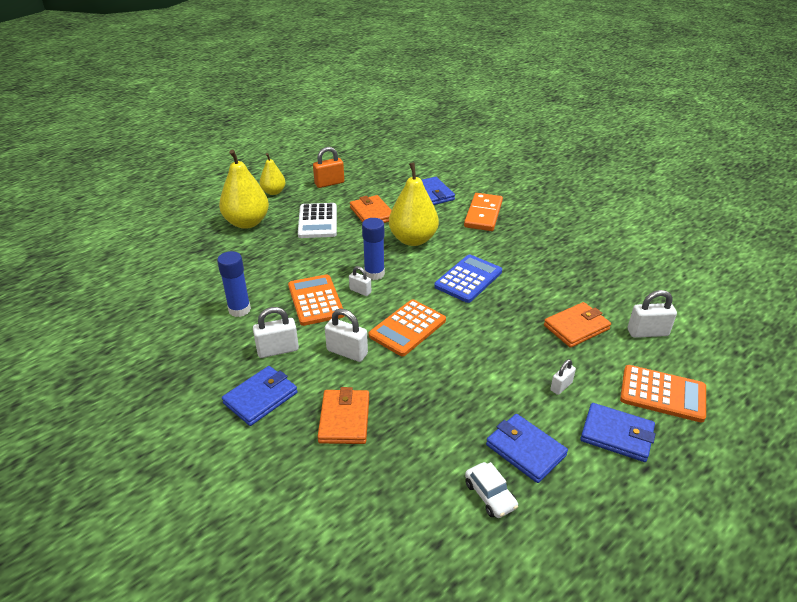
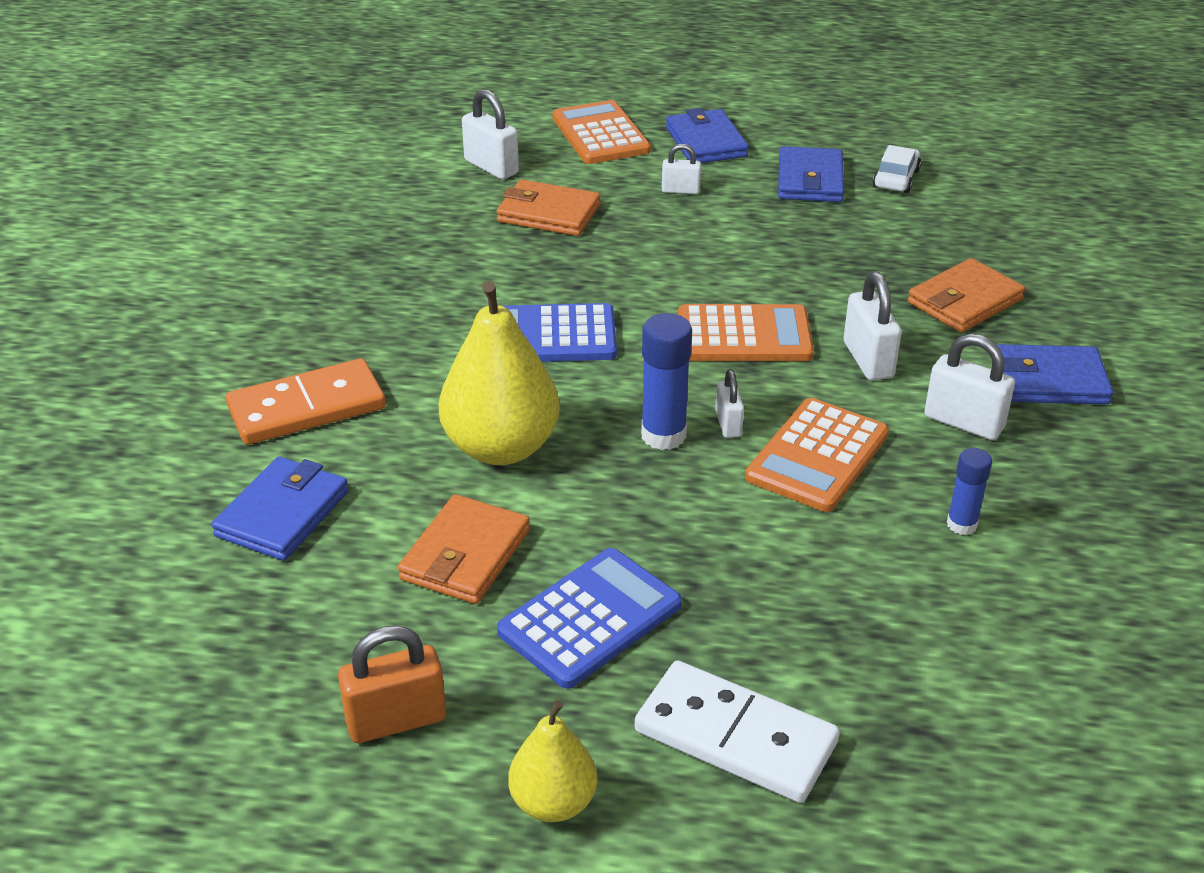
camera: 130 degrees left, 0 degrees up
blue glue stick [217,251,251,317] -> blue glue stick [947,448,992,535], size x0.62
yellow pear [219,150,269,229] -> white domino [635,660,840,803]
white calculator [298,203,337,238] -> blue calculator [497,548,682,689]
orange padlock [313,147,344,188] -> orange padlock turned 45 degrees counterclockwise [338,625,446,743]

